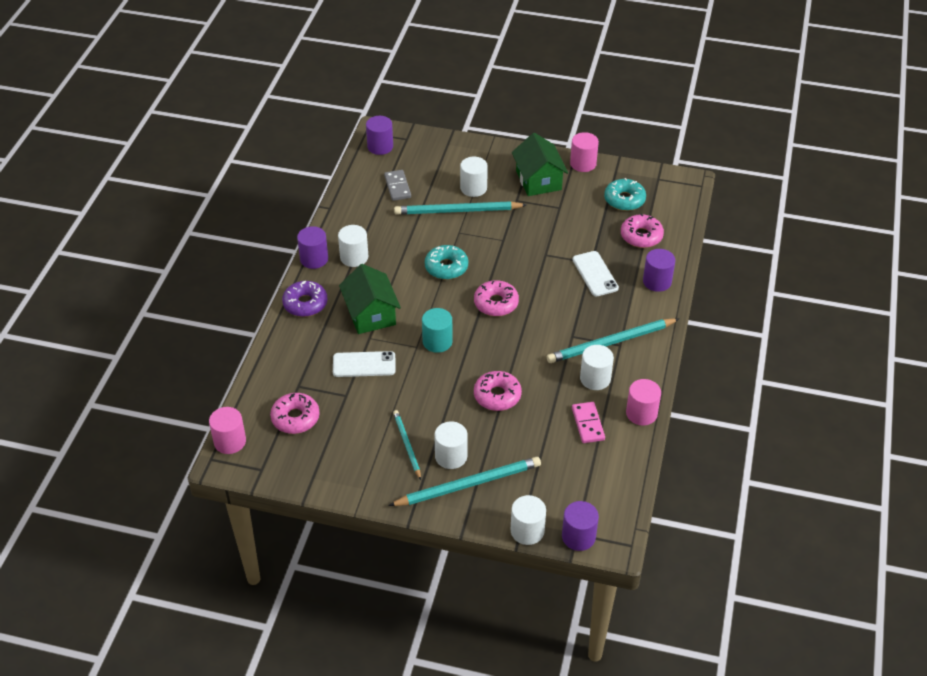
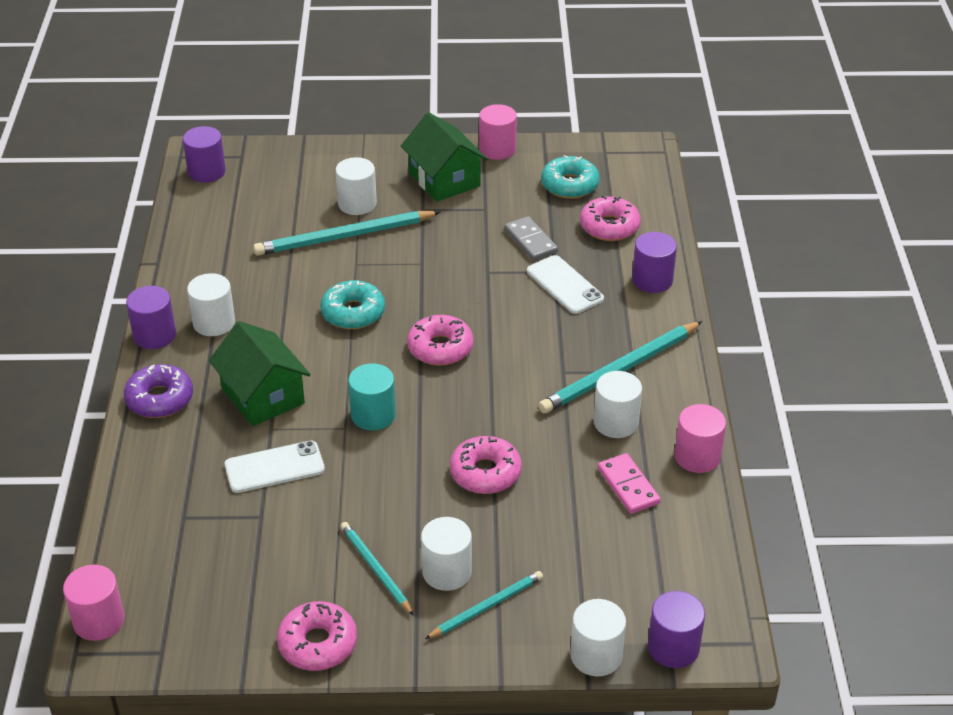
camera: 15 degrees left, 5 degrees down
pink donut [270,393,320,434] -> pink donut moved to [277,601,357,671]
grey domino [384,170,411,201] -> grey domino moved to [504,216,558,261]
turquoise pencil [388,457,541,506] -> turquoise pencil [425,571,543,639], size x0.58

